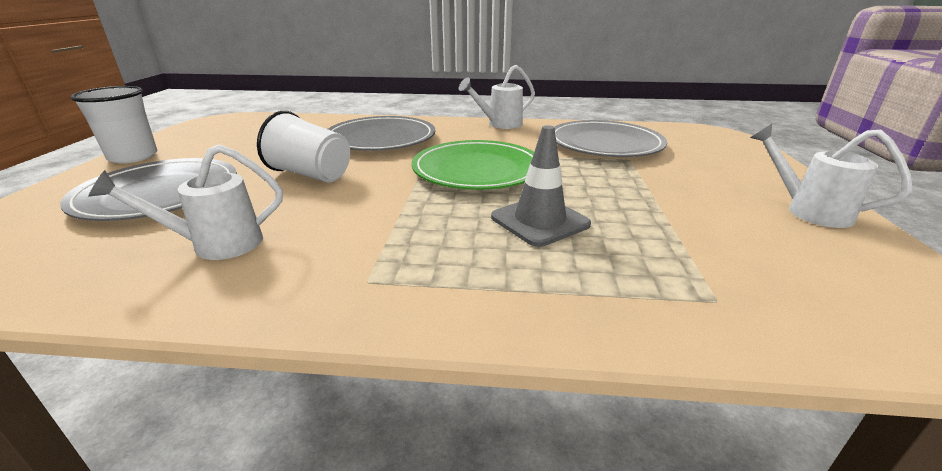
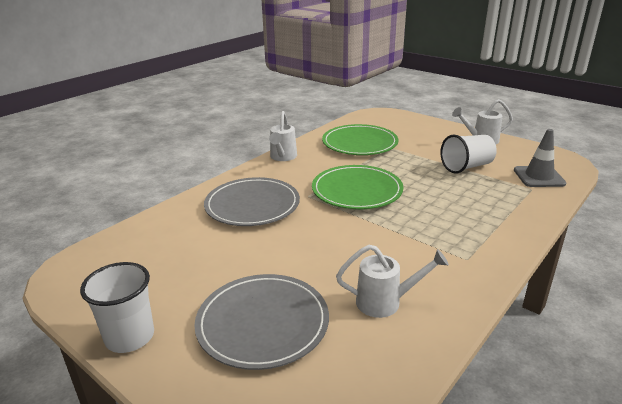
camera: 55 degrees left, 0 degrees up
white watering can [88,144,283,260] -> white watering can turned 105 degrees counterclockwise [336,245,449,318]
white cup [257,111,350,183] -> white cup moved to [440,134,497,174]
grey traffic cone [491,125,591,247] -> grey traffic cone moved to [514,129,566,187]
grey plate [554,120,667,157] -> green plate [322,124,398,155]

